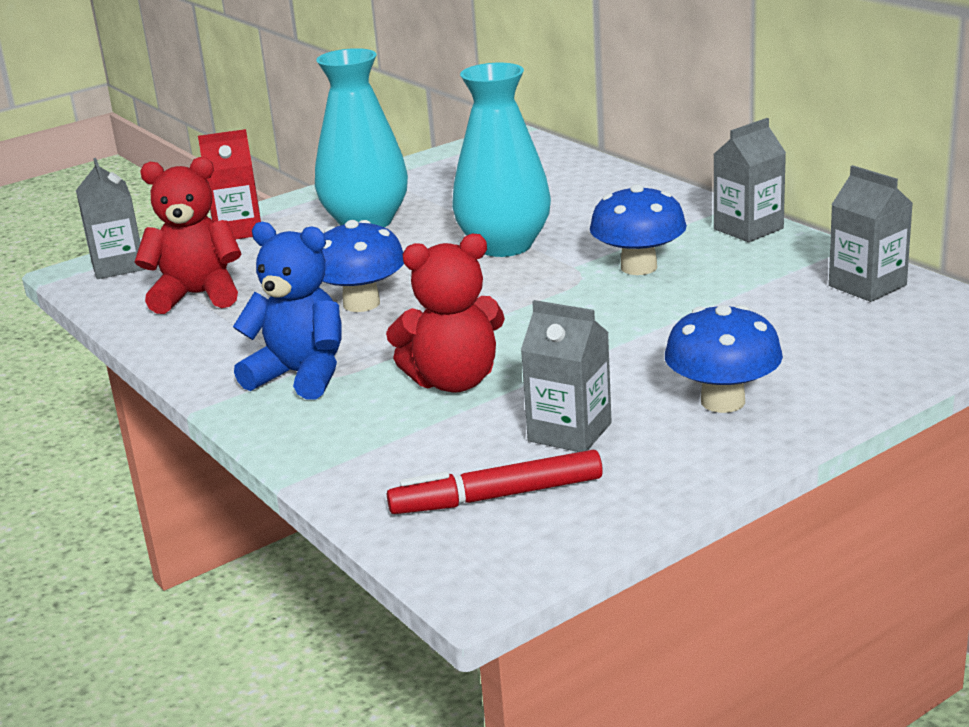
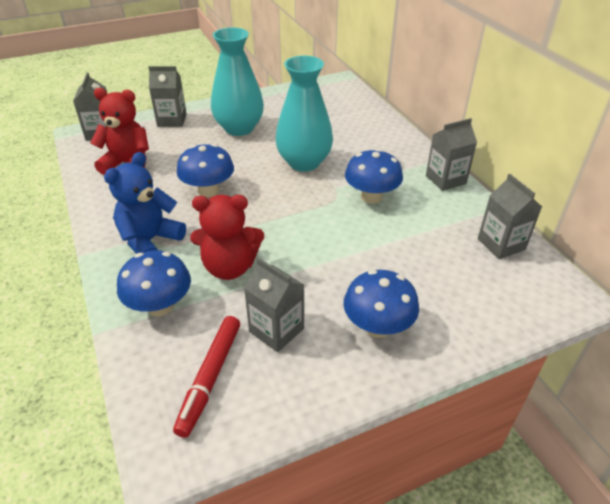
camera: 10 degrees right, 15 degrees up
red carton [198,129,261,240] -> grey carton [149,66,187,127]
blue teddy bear [233,222,342,400] -> blue teddy bear turned 90 degrees counterclockwise [104,152,186,254]
red marker [387,450,603,514] -> red marker turned 75 degrees counterclockwise [173,316,240,438]
none -> blue mushroom [117,251,191,316]

